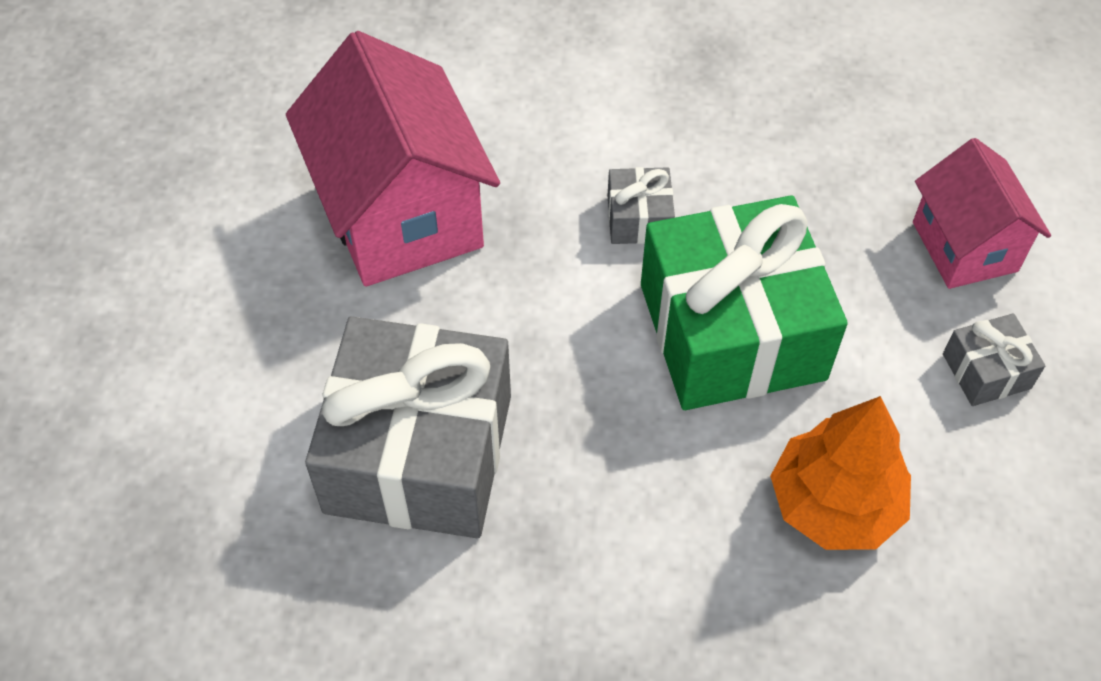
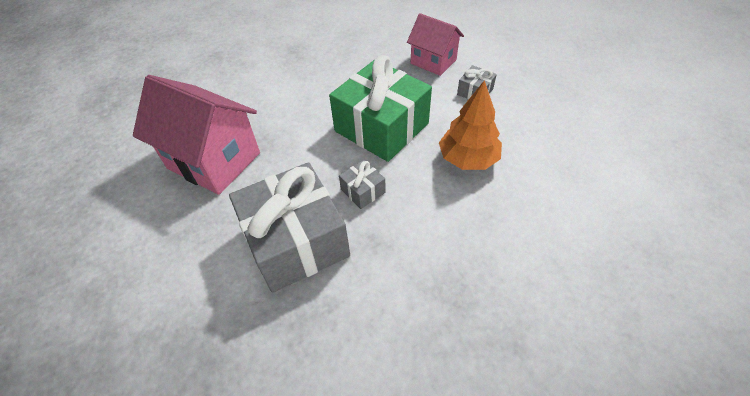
camera: 35 degrees left, 5 degrees down
grey gift [607,167,675,244] -> grey gift moved to [339,160,386,209]

